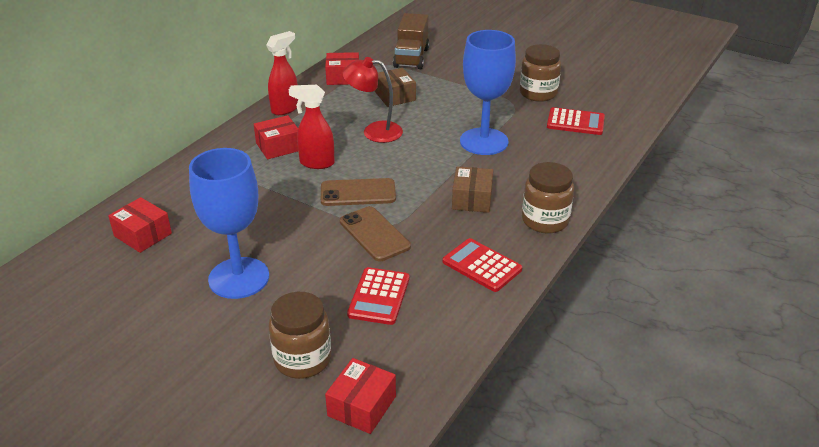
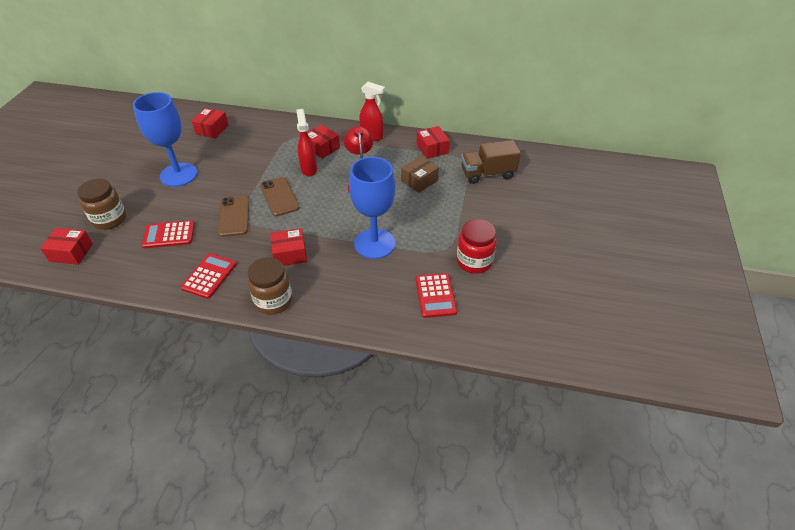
camera: 70 degrees right, 10 degrees up
brown phone [340,206,411,261] -> brown phone turned 45 degrees counterclockwise [218,196,249,237]
brown box [452,166,493,213] -> red box [270,228,307,266]
brown jar [520,44,561,102] -> red jar [457,219,497,274]

